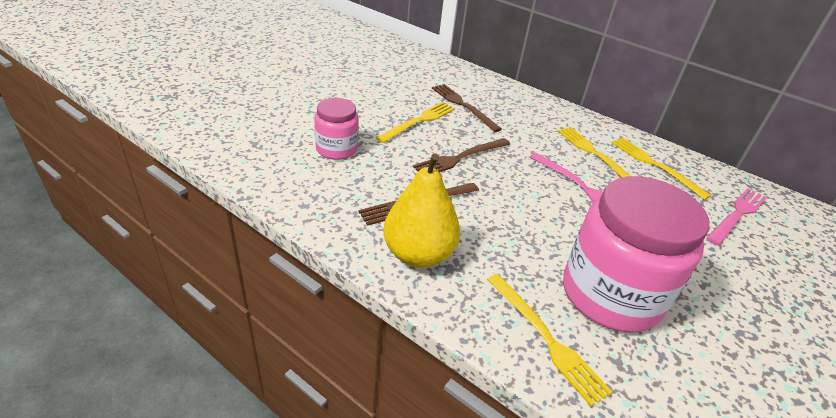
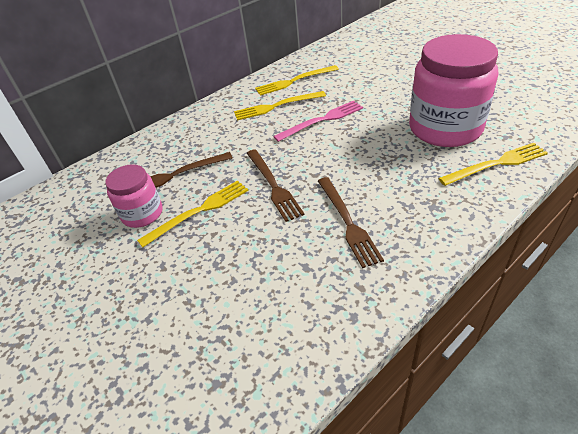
camera: 70 degrees left, 5 degrees up
pink jar [314,98,359,160] -> pink jar moved to [105,164,163,228]
yellow fork [376,102,455,143] -> yellow fork turned 90 degrees clockwise [137,180,249,247]
yellow pear [383,153,460,268] -> none
pink fork [707,188,767,245] -> none

